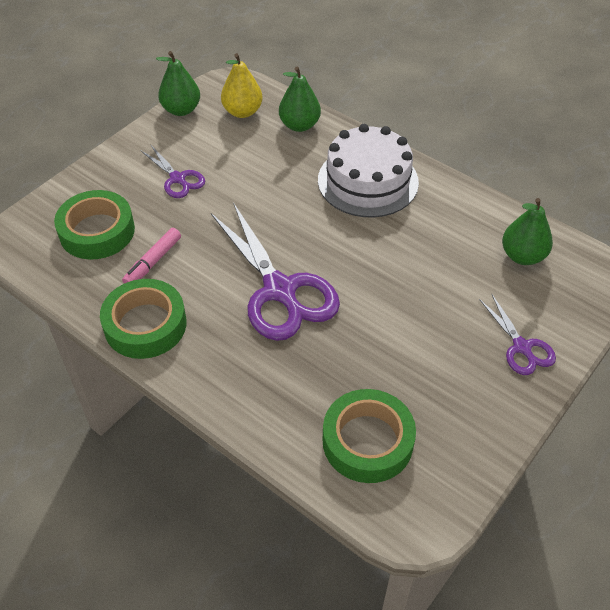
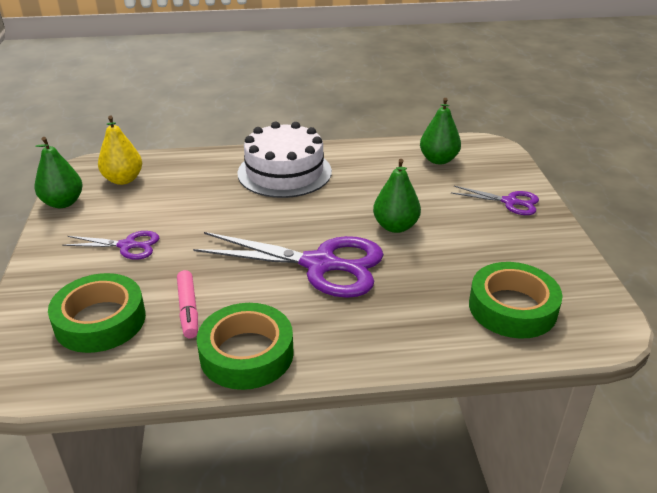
camera: 45 degrees left, 15 degrees down
green pear [279,67,321,132] -> green pear moved to [373,159,421,233]

